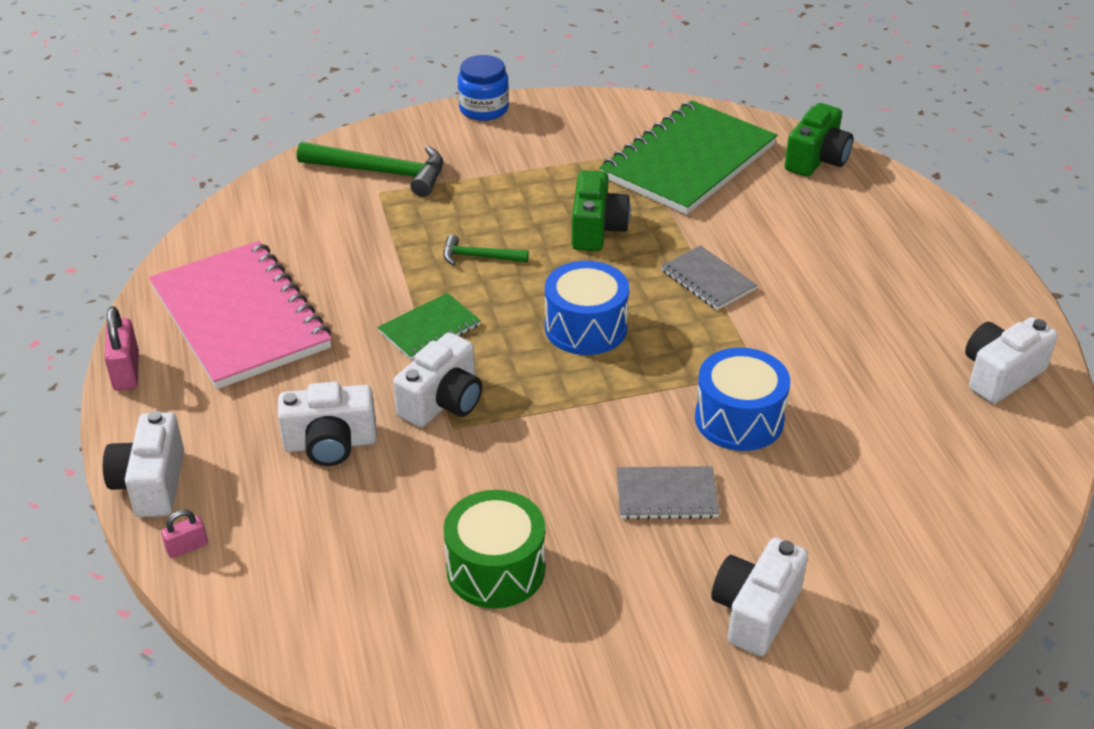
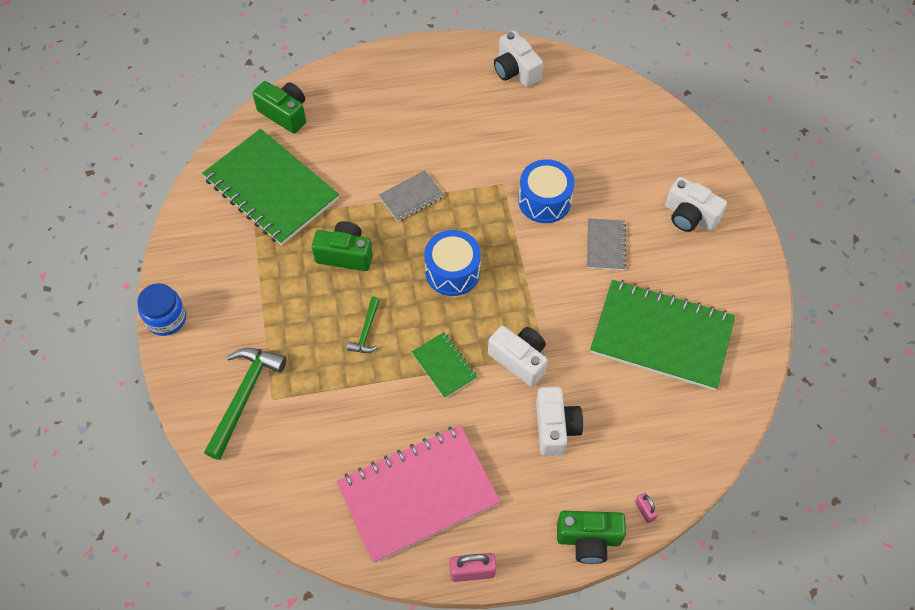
camera: 85 degrees left, 20 degrees up
white camera [103,411,184,517] -> green camera [557,511,626,564]
green drum [444,490,545,608] -> green notebook [590,280,735,390]

